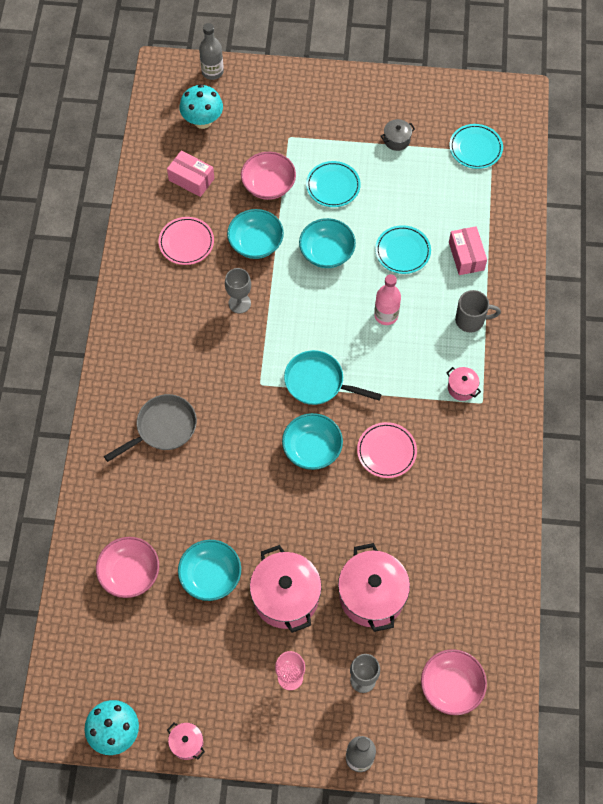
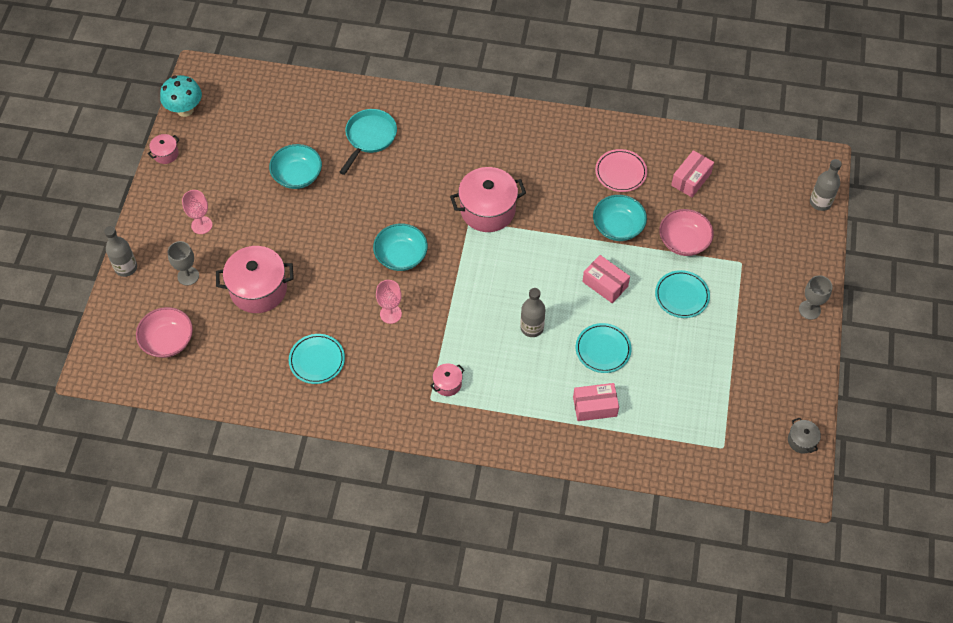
camera: 95 degrees right, 5 degrees down
pink bowl [96,537,159,598] -> none
grey pan [104,394,197,462] -> none
turquoise mushroom [179,84,223,129] -> none
grey goblet [225,268,251,313] -> grey goblet moved to [799,275,832,320]
pink pot [250,545,322,633] -> pink pot moved to [450,167,526,232]
turquoise pan [284,350,382,405] -> turquoise pan moved to [340,109,397,175]
turquoise bowl [299,218,356,268] -> pink box [582,255,630,303]
pink plate [357,422,417,478] -> pink goblet [376,280,402,324]
pink bottle [374,274,401,325] -> grey bottle [520,288,546,337]
grey pot [381,119,415,151] -> grey pot moved to [788,417,821,454]
turquoise plate [449,124,503,169] -> turquoise plate moved to [289,334,345,384]
grey mug [455,290,501,333] -> none

